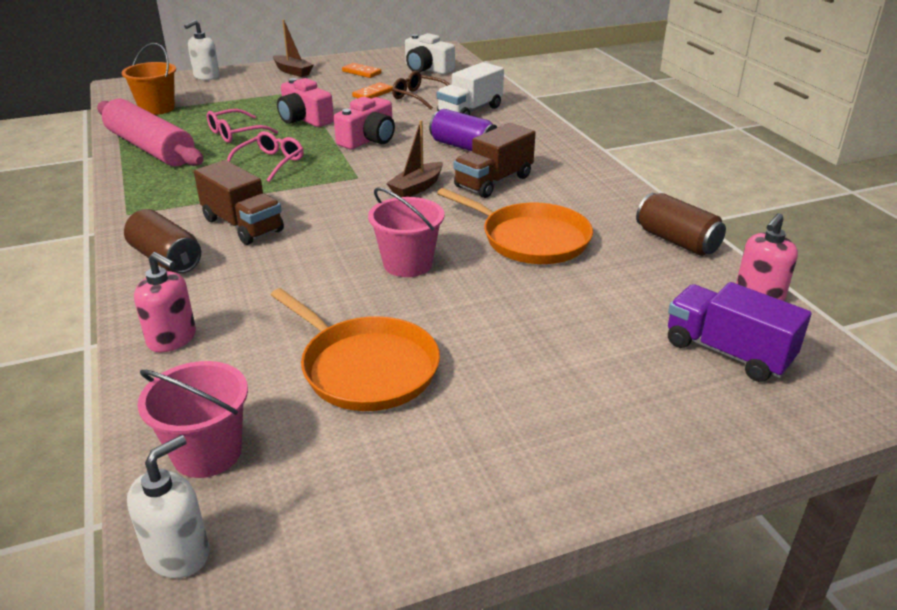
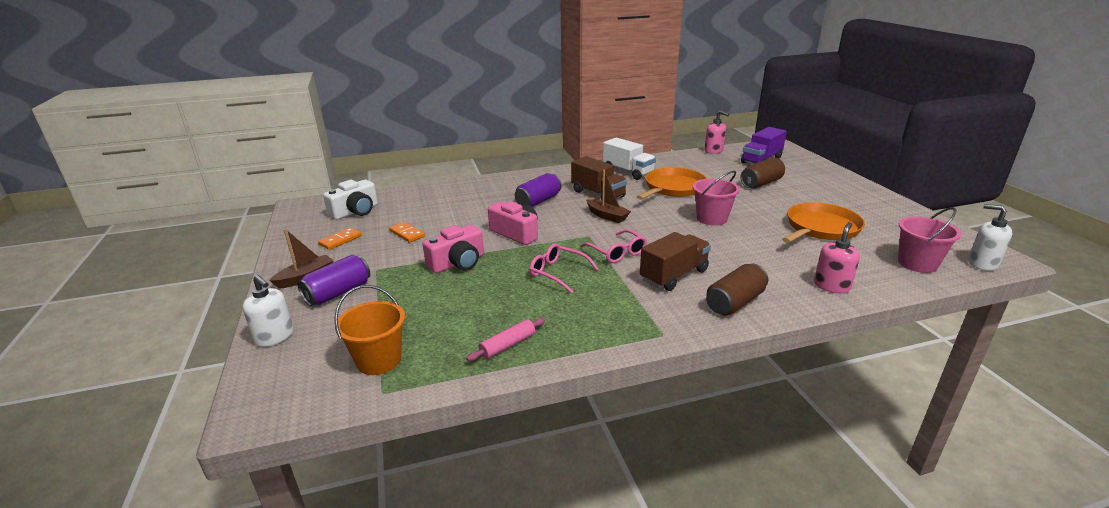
camera: 85 degrees left, 5 degrees down
pink rolling pin [97,98,203,166] -> pink rolling pin [466,318,545,361], size x0.43
pink glasses [207,109,278,143] -> pink glasses moved to [580,229,647,263]
brown glasses [392,71,450,110] -> none
white truck [437,62,504,115] -> white truck moved to [603,138,656,180]
brown can [636,193,726,256] -> brown can moved to [740,157,785,189]
none -> purple can [297,255,370,306]

